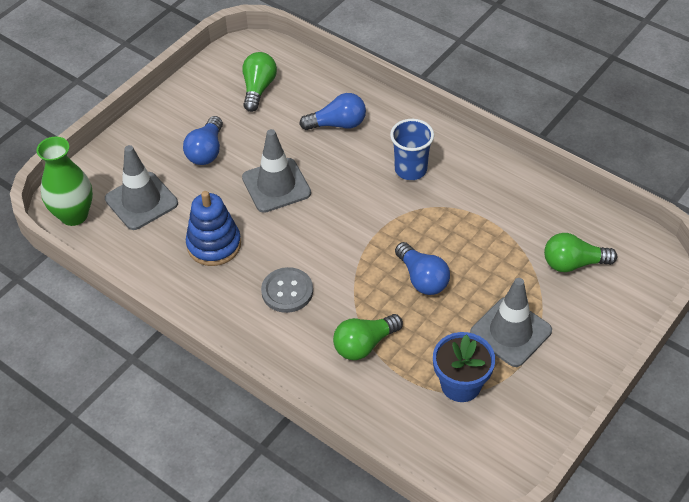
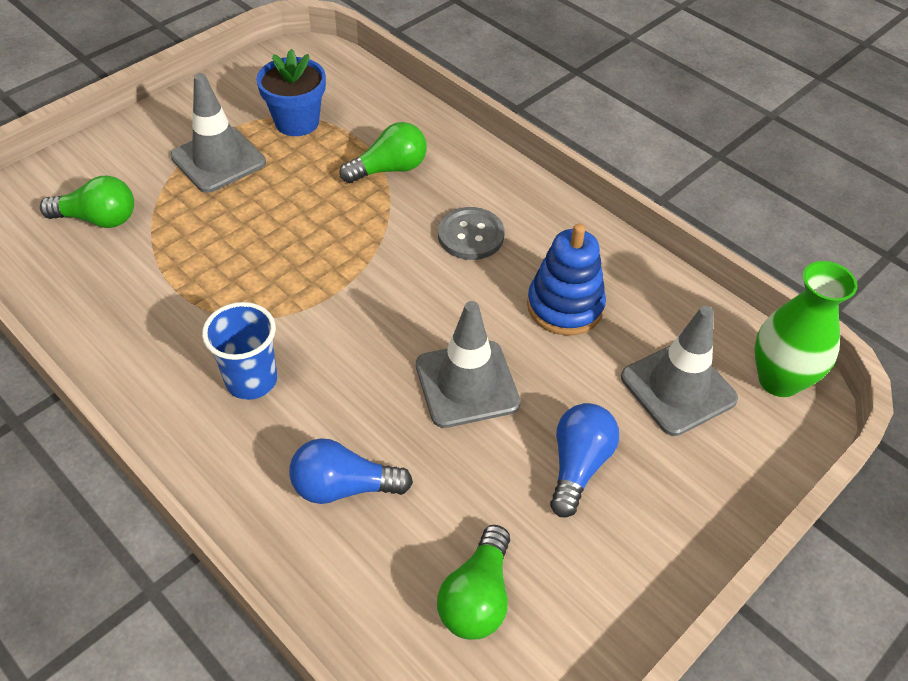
camera: 175 degrees left, 0 degrees up
blue light bulb [395,242,450,295] -> none

